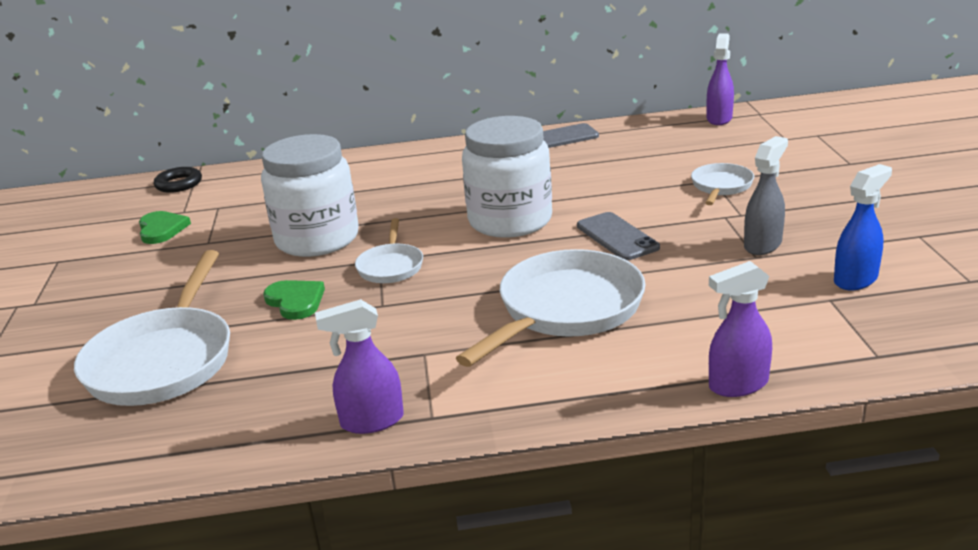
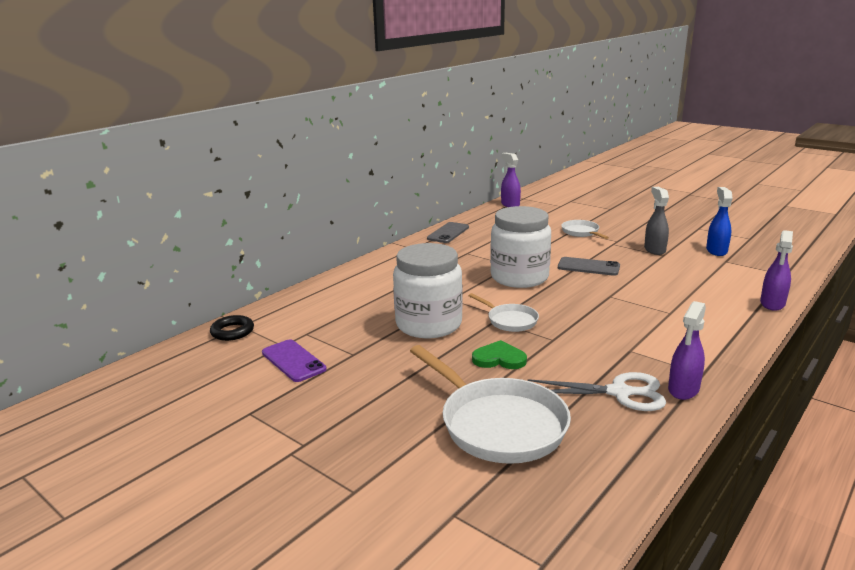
camera: 45 degrees left, 5 degrees down
green heart [139,211,191,244] -> purple phone [262,339,327,382]
white pan [456,249,645,367] -> none
none -> white scissors [528,372,666,411]

